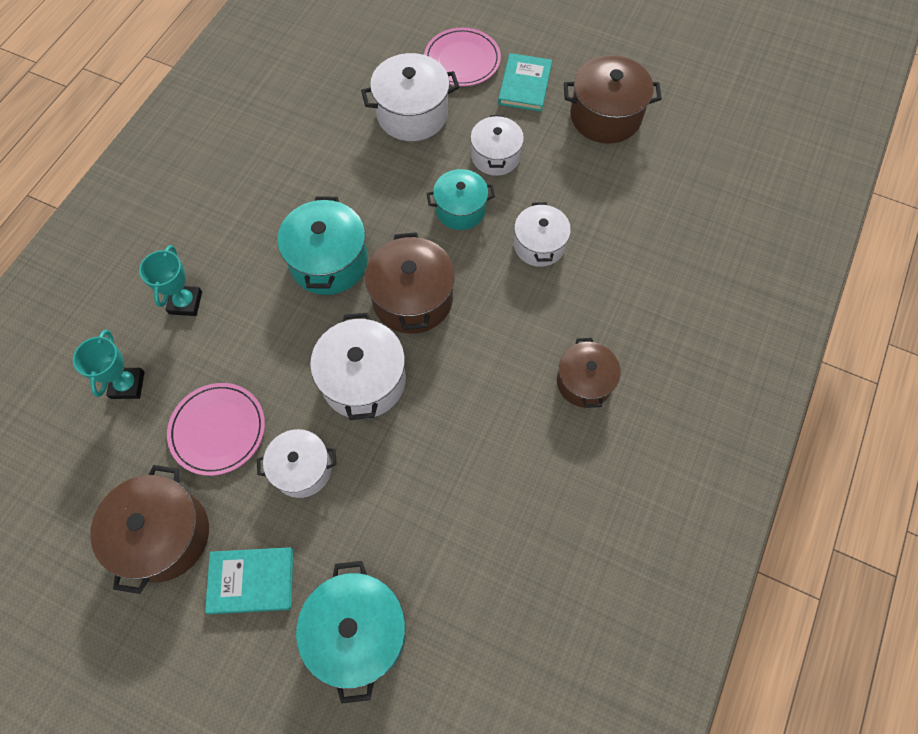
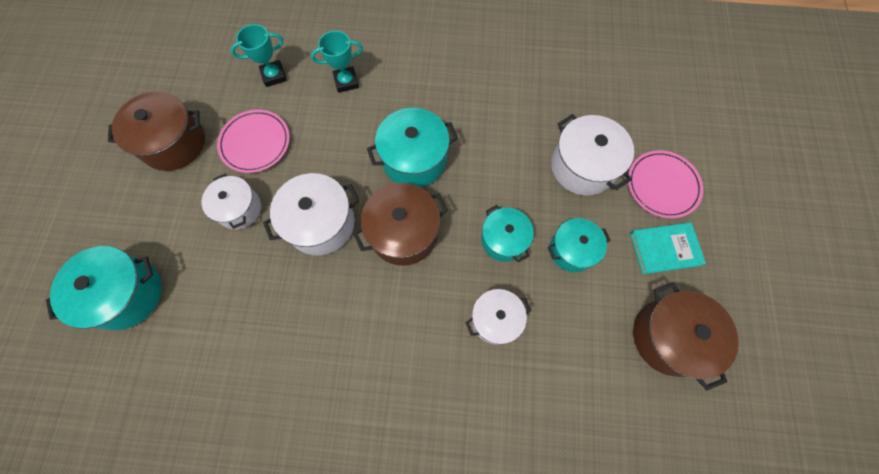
camera: 70 degrees right, 5 degrees up
turquoise book [205,547,293,614] -> none
white pot [470,115,524,176] -> turquoise pot [548,218,611,272]
brown pot [557,338,621,408] -> none

